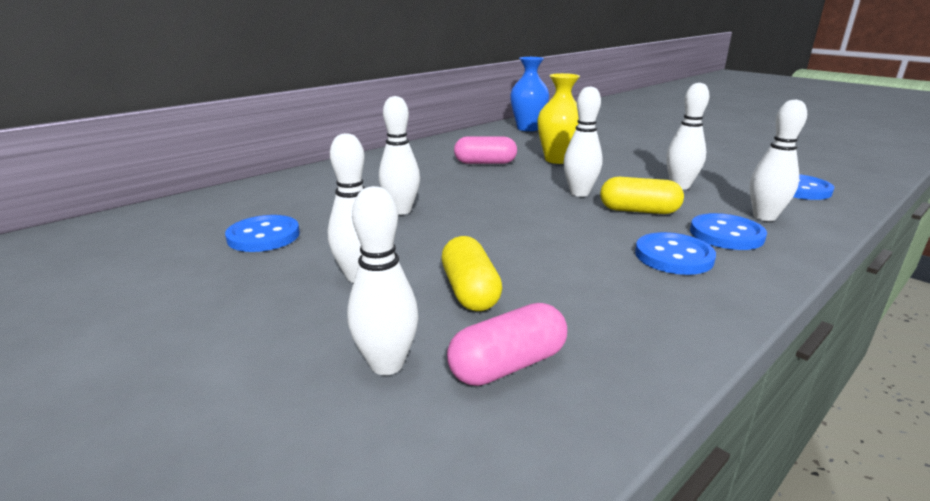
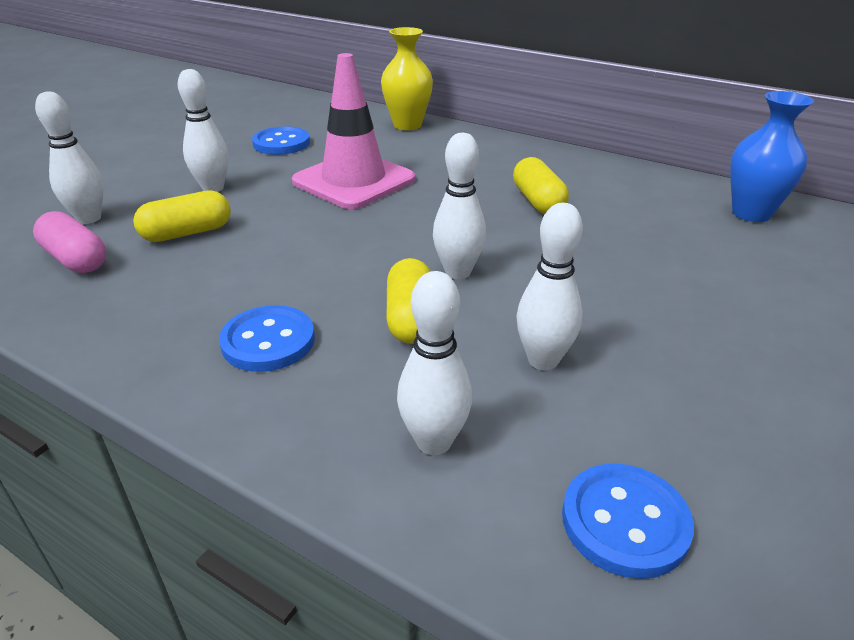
camera: 75 degrees right, 10 degrees up
white bowling pin [379,96,420,215] -> pink traffic cone [292,53,415,209]
pink capsule [454,136,517,164] -> yellow capsule [513,157,569,214]
yellow vase [537,73,580,164] -> yellow vase moved to [381,27,433,130]
blue button [690,213,767,250] -> none

